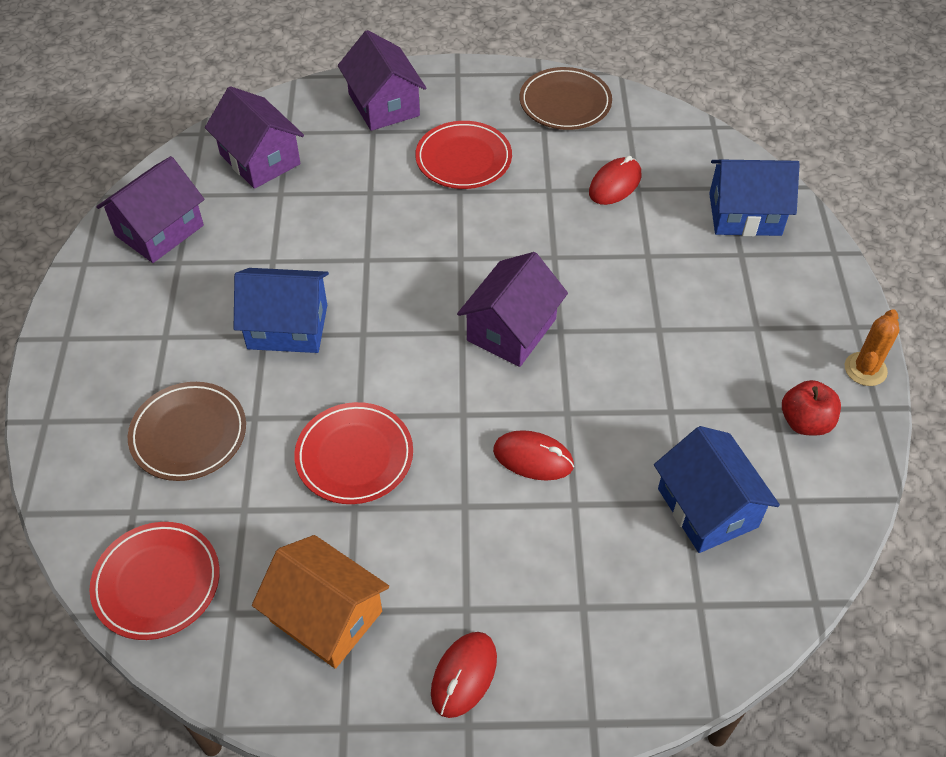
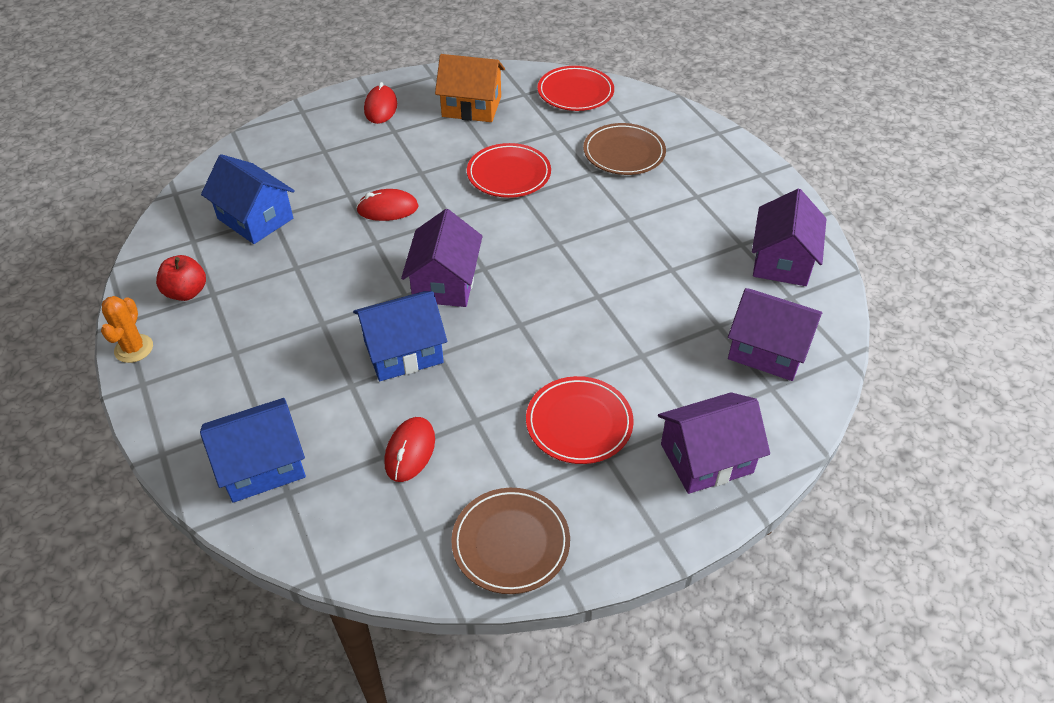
camera: 155 degrees right, 5 degrees down
blue house [234,268,329,353] -> blue house moved to [353,291,447,381]
purple house [338,30,426,131] -> purple house turned 60 degrees counterclockwise [658,392,770,494]

